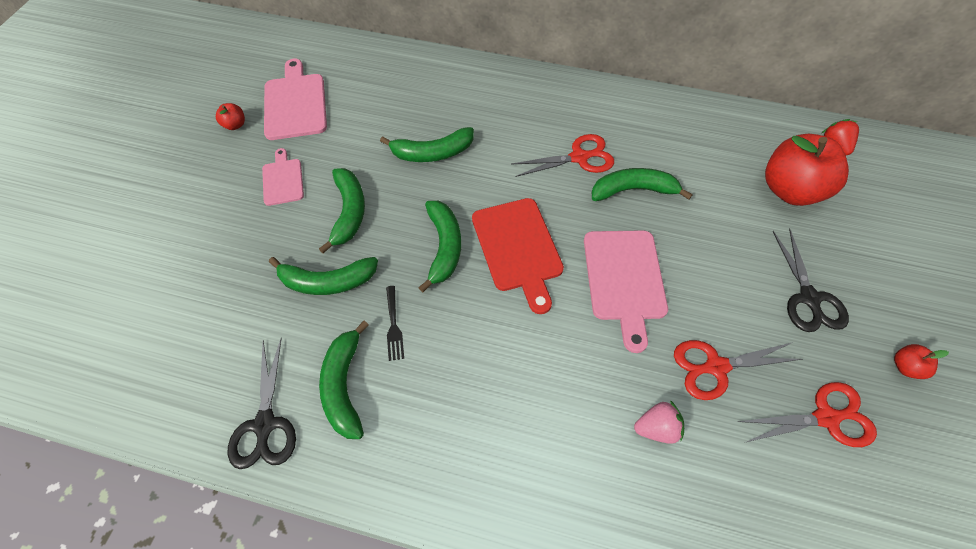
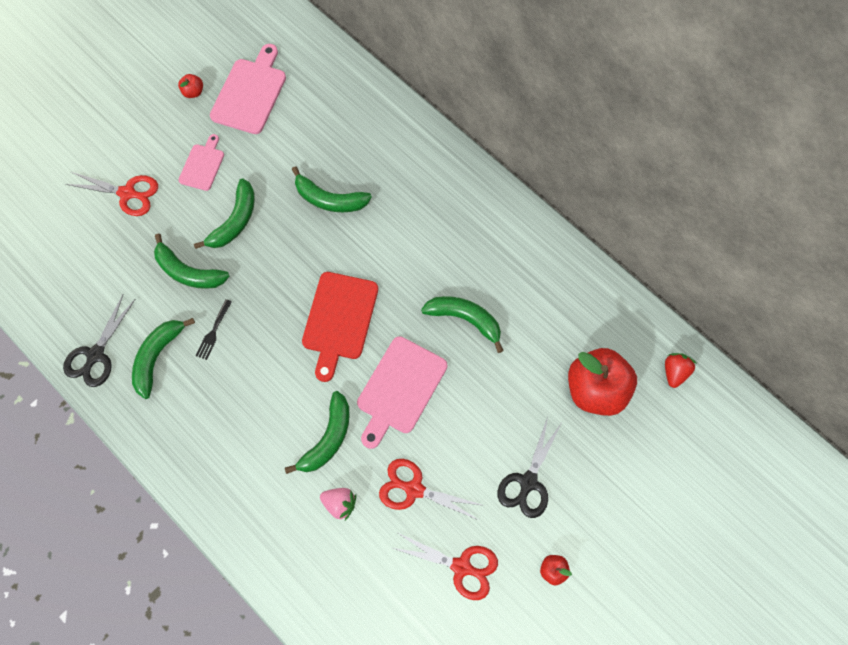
camera: 30 degrees right, 10 degrees up
green banana [418,201,461,292] -> green banana moved to [285,391,350,474]
red scissors [512,134,614,177] -> red scissors moved to [66,172,158,216]

